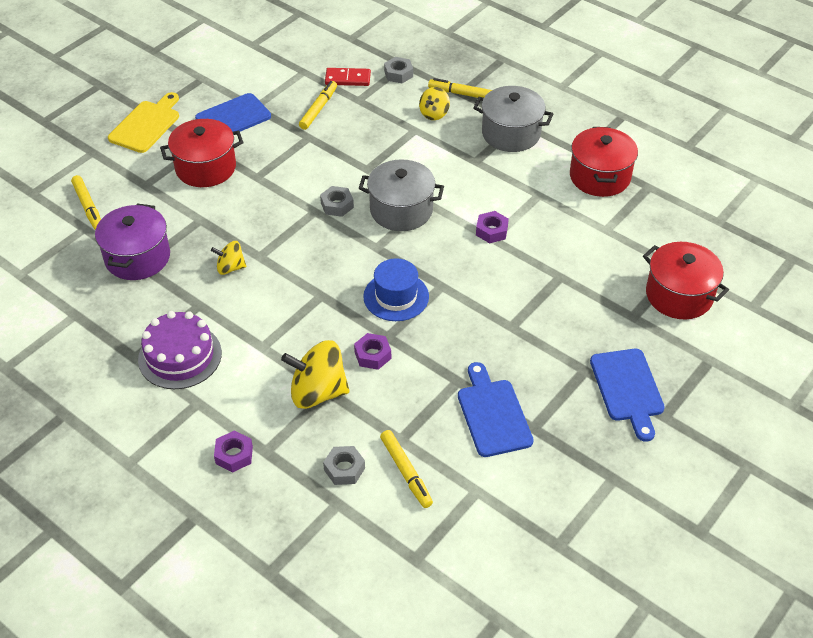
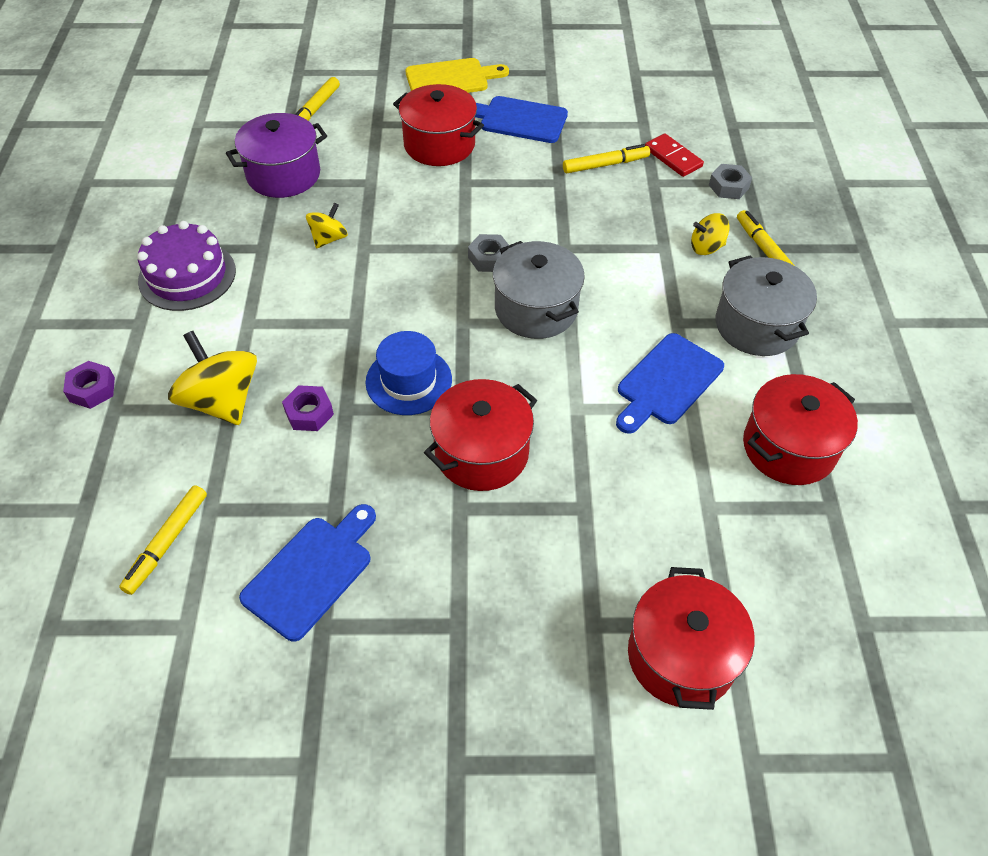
camera: 50 degrees right, 5 degrees up
yellow spinning top [211,241,246,275] -> yellow spinning top turned 75 degrees clockwise [306,203,348,248]
grey nut [323,446,365,485] -> none
purple nut [476,211,509,243] -> none
blue cutting board [590,349,665,442] -> blue cutting board moved to [616,333,724,434]
none -> red pot [424,379,537,491]

